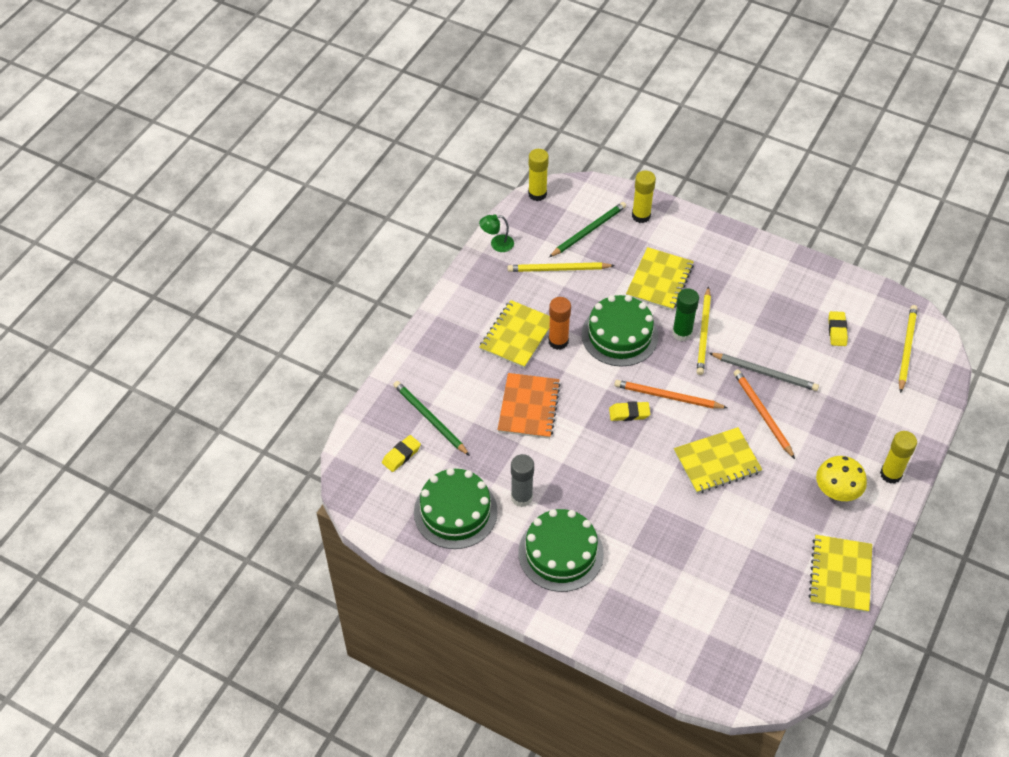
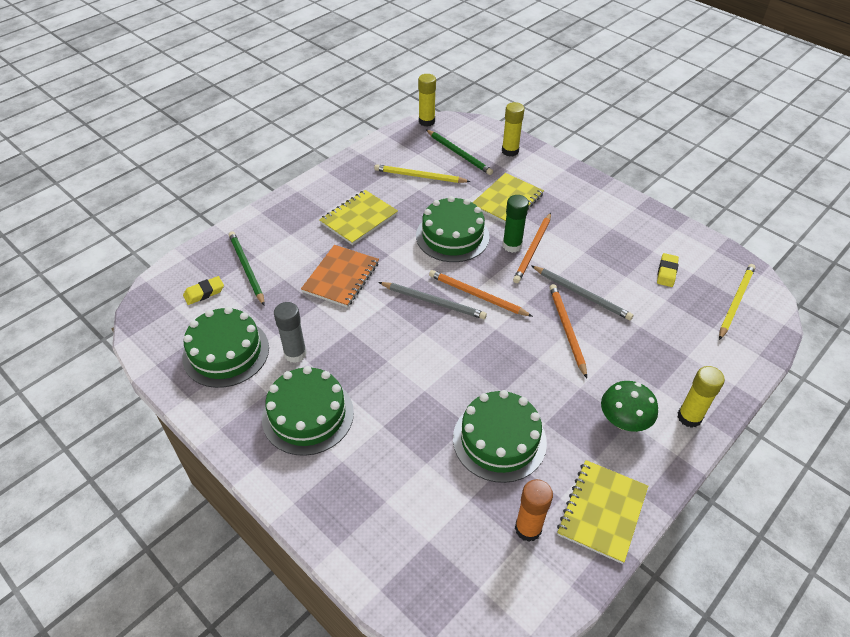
camera: 15 degrees right, 5 degrees down
green lamp [479,214,514,252] -> none
green pencil [549,202,626,257] -> green pencil turned 75 degrees clockwise [426,130,493,175]
orange glue stick [549,297,571,350] -> orange glue stick moved to [515,479,553,542]
yellow eraser [609,401,650,421] -> grey pencil [378,282,487,319]
yellow notebook [674,427,762,494] -> none
yellow pencil [697,286,711,375] -> orange pencil [513,213,551,283]
yellow mushroom [816,456,867,501] -> green mushroom [601,381,658,432]
none -> green cake [453,390,547,483]

